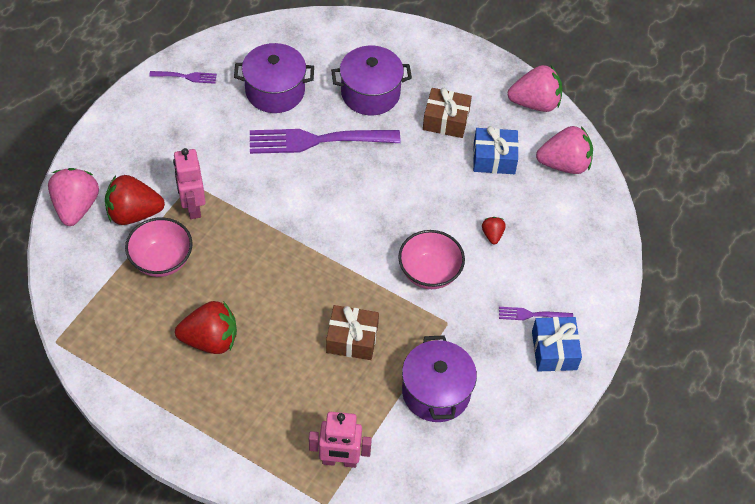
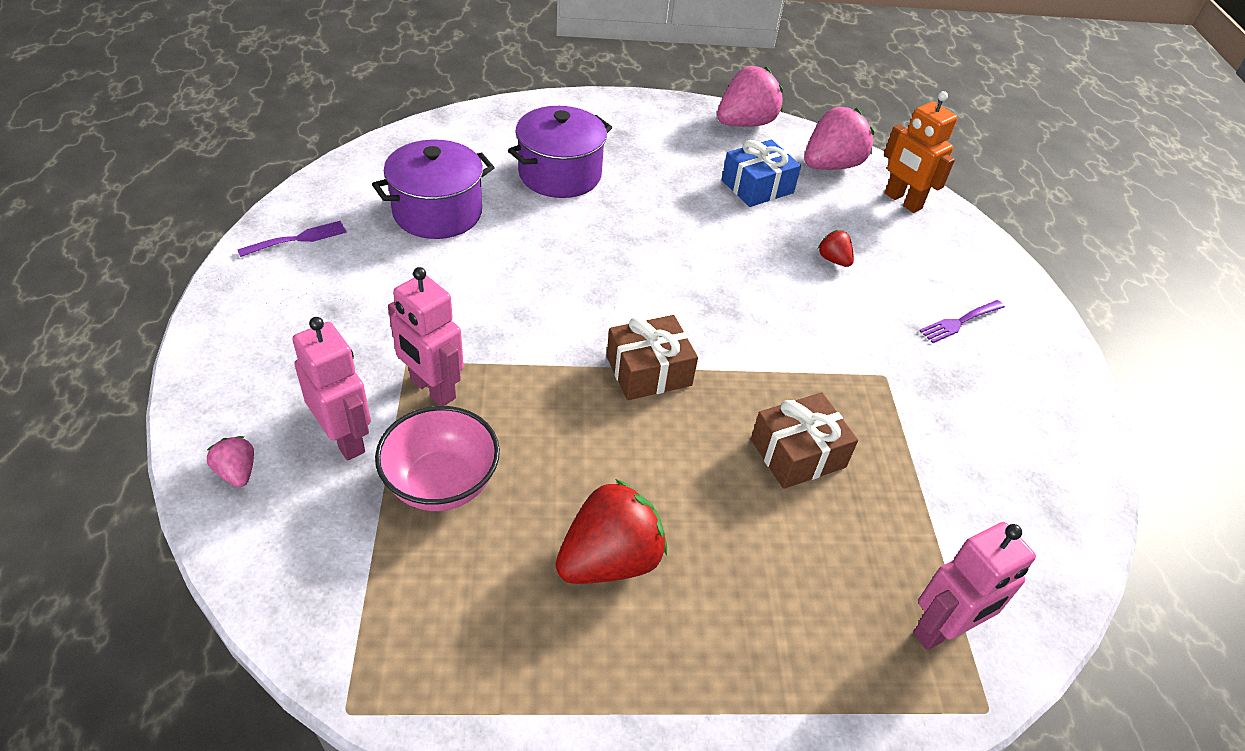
camera: 35 degrees left, 10 degrees down
pink strawberry [48,168,99,226] -> pink strawberry [207,436,254,487], size x0.48
red strawberry [105,175,165,225] -> pink robot [292,317,371,460]
purple fork [250,129,400,154] -> none
pink bowl [398,230,465,289] -> none
purple pot [402,335,477,422] -> none
brown gift [423,88,472,138] -> brown gift moved to [607,315,698,400]
blue gift [532,317,582,372] -> none
none -> orange robot [884,91,958,213]

